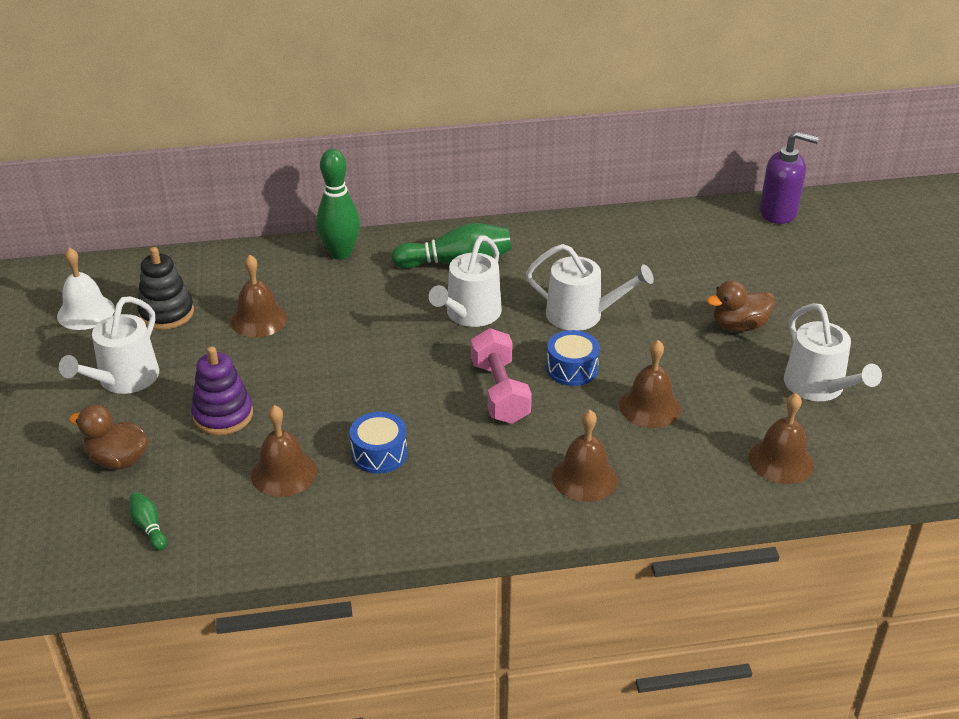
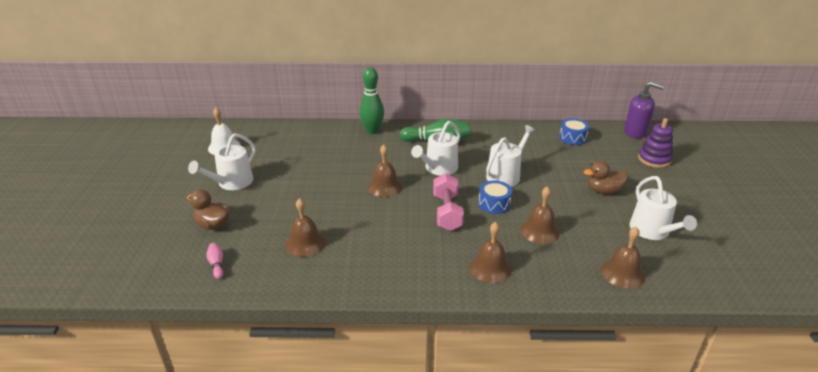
camera: 10 degrees right, 5 degrees down
green bowling pin [129,492,167,551] -> pink bowling pin [206,243,223,279]
black stacking toy [137,247,194,330] -> none
purple stacking toy [191,346,253,435] -> purple stacking toy moved to [638,118,673,168]
brown bell [231,255,287,338] -> brown bell moved to [368,145,403,197]
blue drum [350,412,408,474] -> blue drum moved to [559,118,589,145]
white watering can [526,244,654,331] -> white watering can turned 75 degrees counterclockwise [486,125,536,187]

